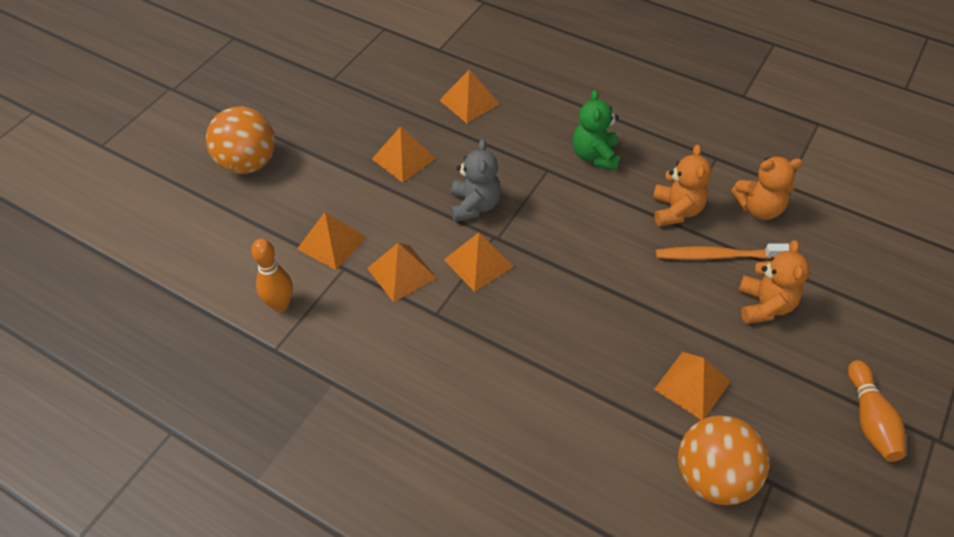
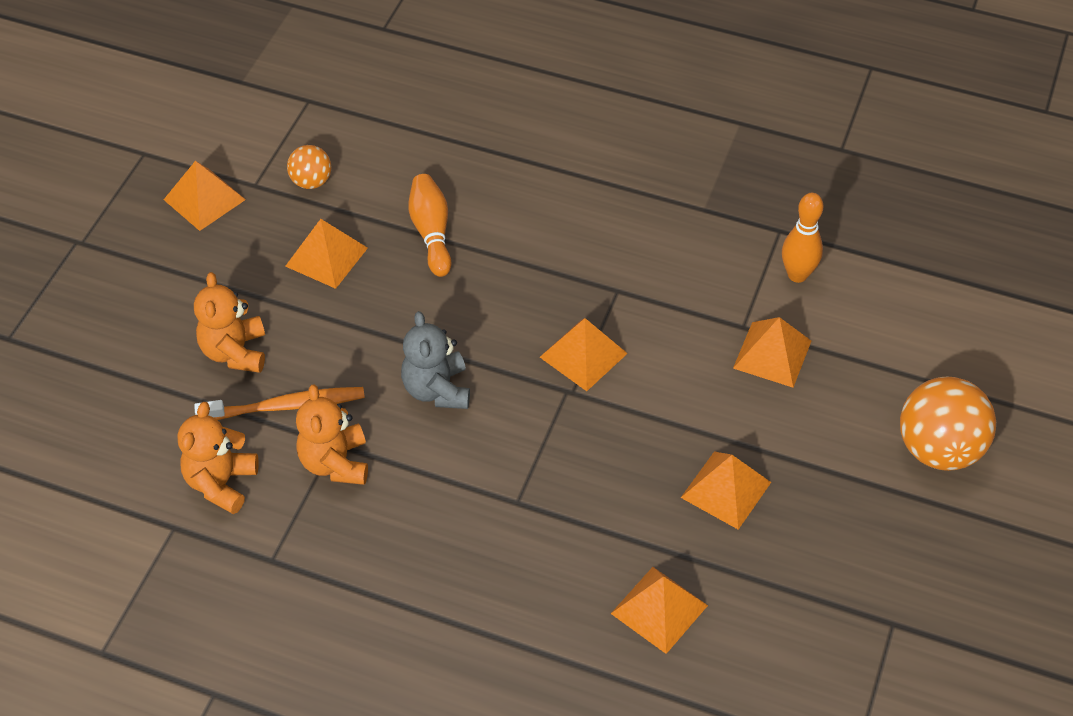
camera: 170 degrees right, 0 degrees up
orange pyramid [367,243,436,302] -> orange pyramid moved to [164,161,246,231]
grey teddy bear [451,139,501,222] -> grey teddy bear moved to [401,311,470,409]
green teddy bear [573,90,620,171] -> none
orange ball [678,415,769,505] -> orange ball [287,145,331,189], size x0.54
orange teddy bear [731,157,803,220] -> orange teddy bear turned 60 degrees counterclockwise [177,402,259,514]
orange bowling pin [848,360,905,462] -> orange bowling pin moved to [408,174,451,277]

